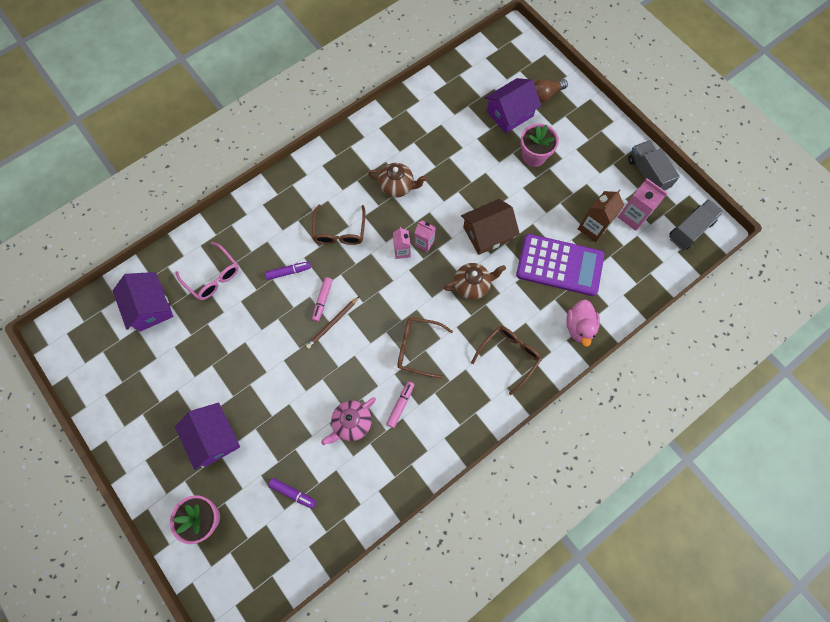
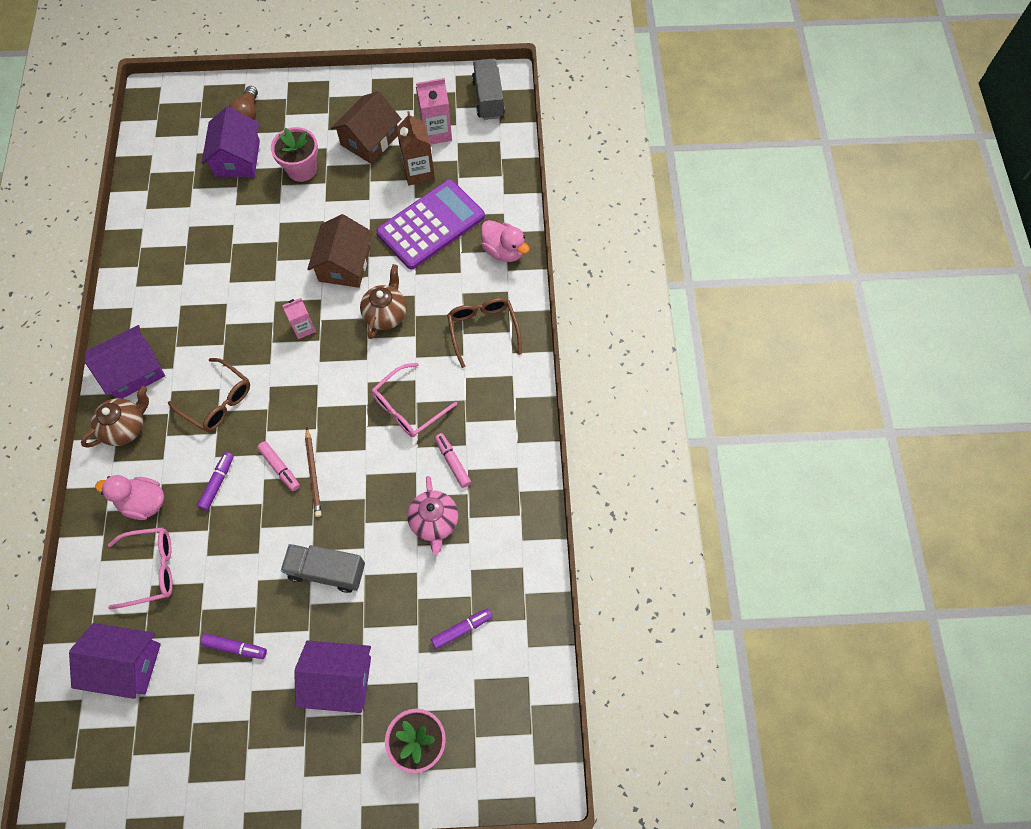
camera: 55 degrees left, 5 degrees down
brown teapot [368,163,427,198] -> brown teapot moved to [81,386,149,448]
pink carton [393,227,411,259] -> none
brown glasses [397,317,453,379] -> pink glasses [372,363,457,437]
grey truck [628,140,680,191] -> grey truck moved to [281,544,365,593]
none -> purple house [85,325,165,399]
none -> pink duck [95,475,164,520]
none -> purple marker [201,634,267,659]
none -> brown house [331,91,401,164]

